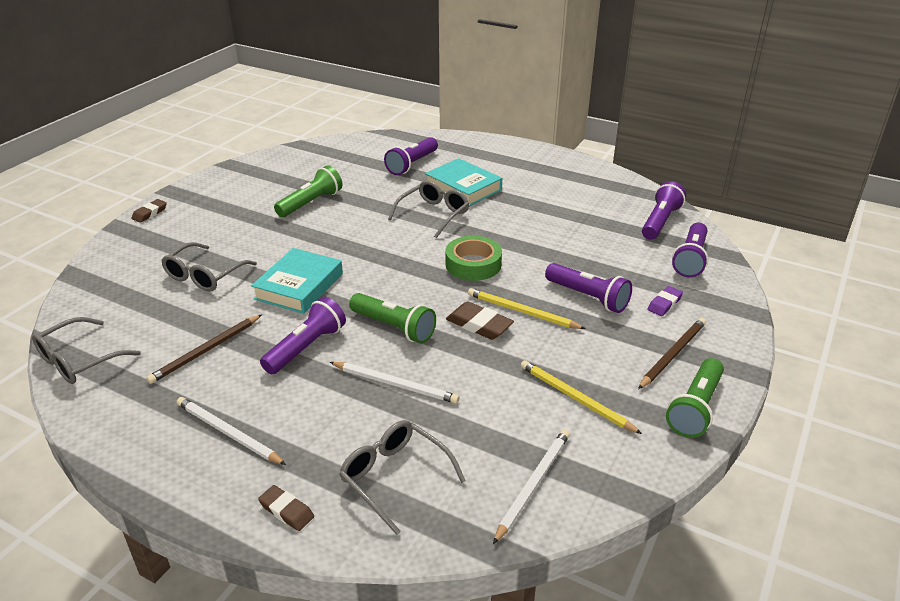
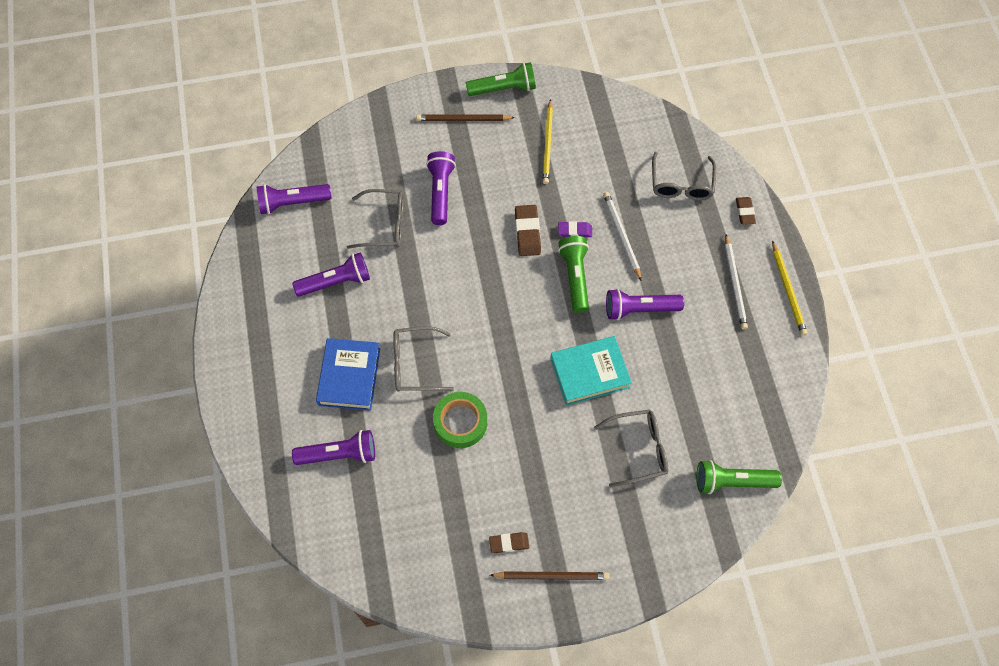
camera: 130 degrees left, 30 degrees up
grey glasses [32,317,141,384] -> grey glasses moved to [347,189,404,249]
brown eraser [131,199,167,223] -> brown eraser moved to [489,532,529,553]
brown pencil [146,314,262,384] -> brown pencil moved to [490,571,609,580]
green flashlight [274,165,343,217] -> green flashlight moved to [697,460,782,494]
turquoise book [425,158,502,206] -> blue book [316,338,380,411]
green tape [445,236,502,281] -> green tape moved to [433,392,487,448]
yellow pencil [468,288,586,329] -> yellow pencil moved to [772,240,807,336]
white pencil [493,429,570,544] -> none
purple eraser [647,286,683,316] -> purple eraser moved to [558,221,592,237]
purple flashlight [672,222,708,278] -> purple flashlight moved to [292,252,370,297]

